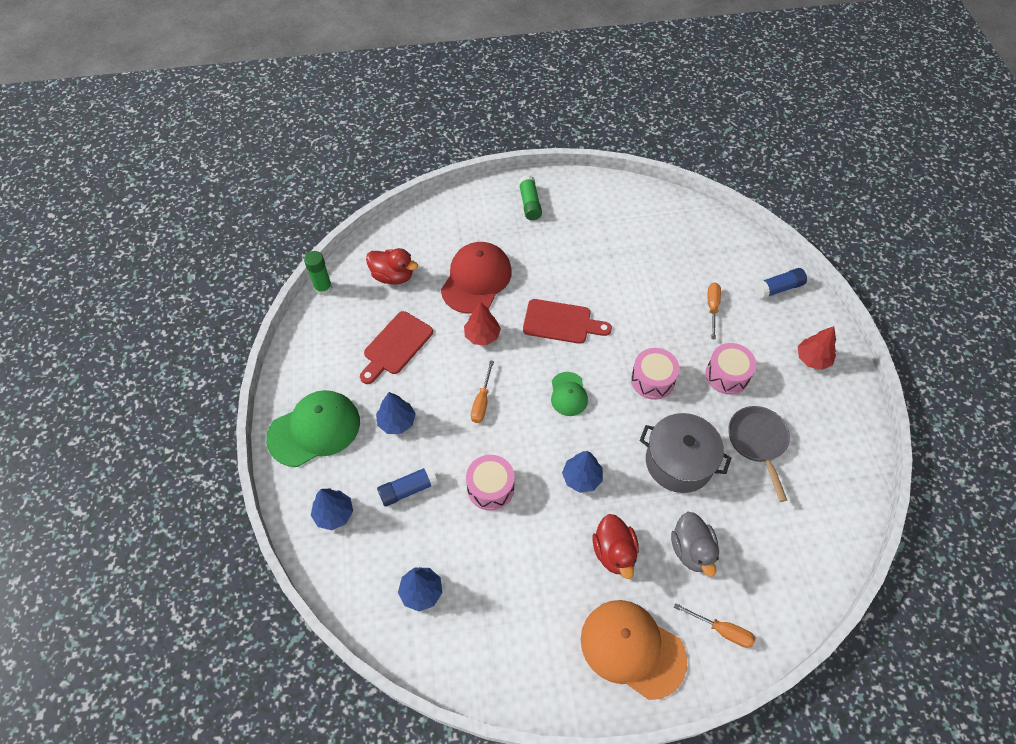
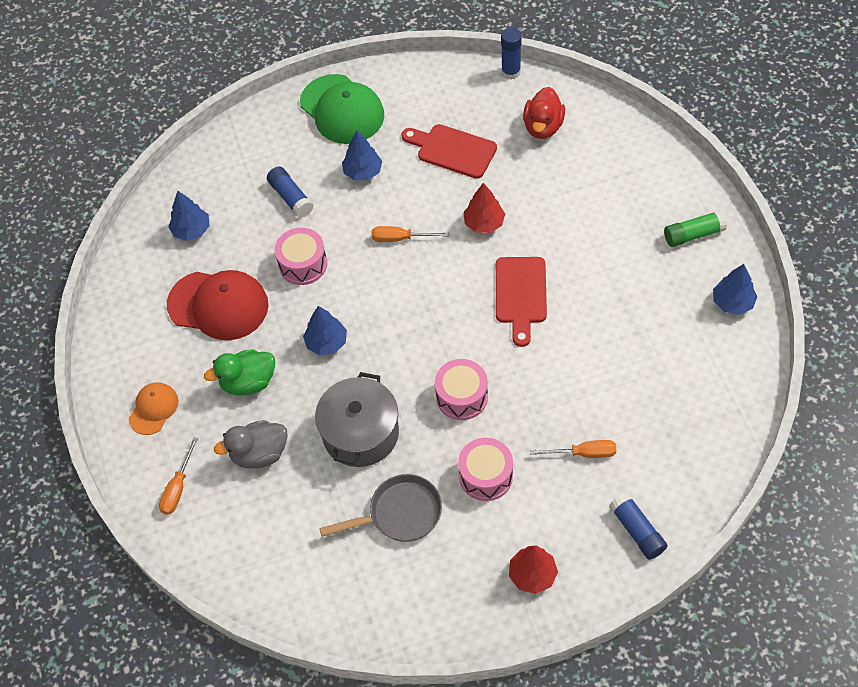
camera: 85 degrees right, 0 degrees up
green glue stick [304,251,332,295] -> blue glue stick [501,28,522,80]
blue tree [311,488,353,530] -> blue tree moved to [713,264,758,315]
red cap [441,242,512,314] -> red cap moved to [167,270,268,340]
green cap [551,372,588,416] -> none
orange cap [581,600,687,700] -> orange cap [128,382,178,435], size x0.54
red duck [593,514,639,579] -> green duck [204,349,275,395]

